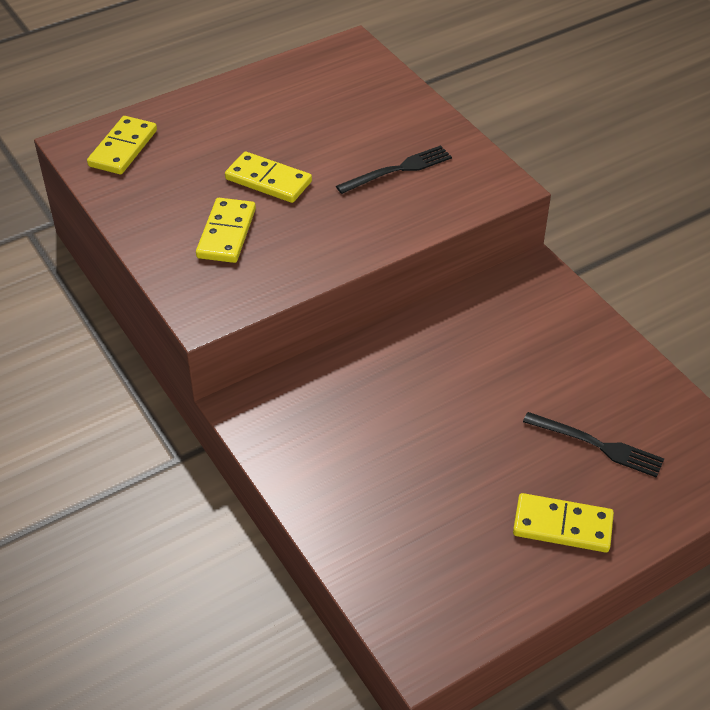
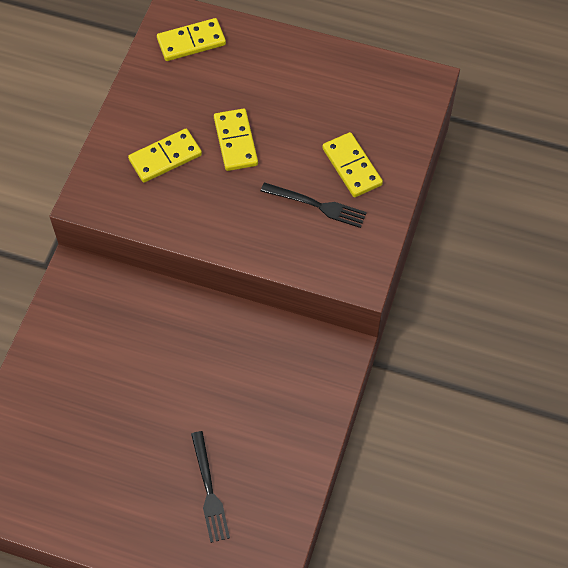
camera: 50 degrees right, 15 degrees up
yellow domino [513,493,614,552] -> yellow domino moved to [322,132,383,197]

